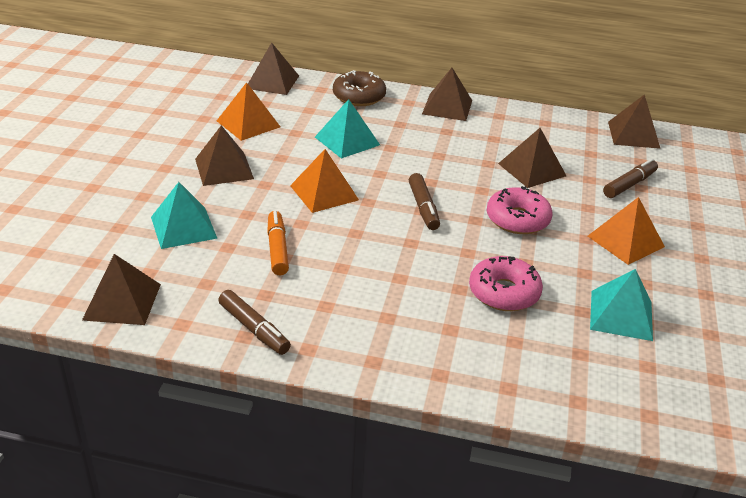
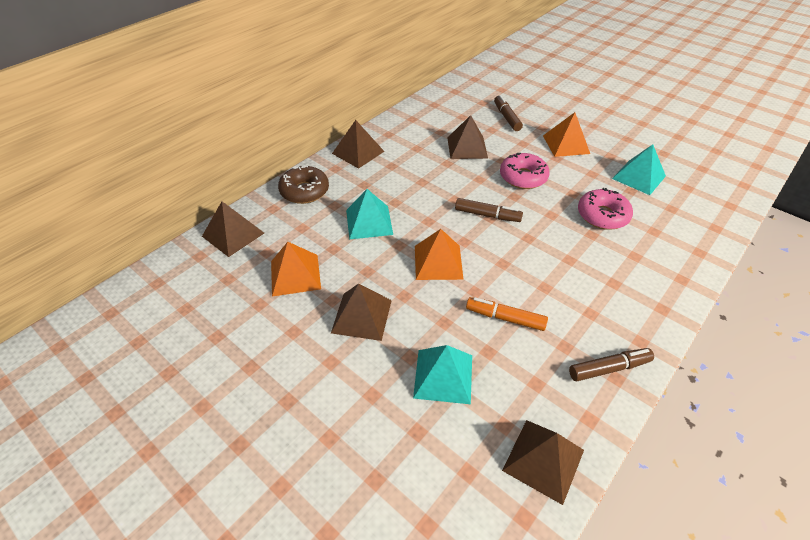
camera: 60 degrees left, 10 degrees up
brown pyramid [608,94,661,149] -> none

